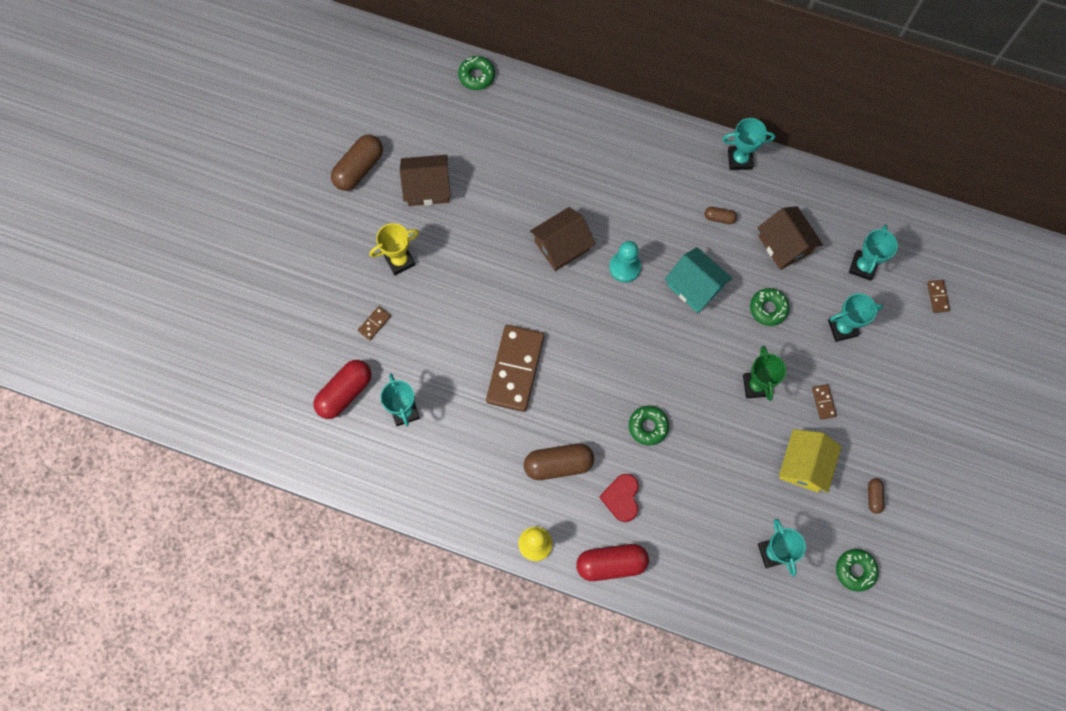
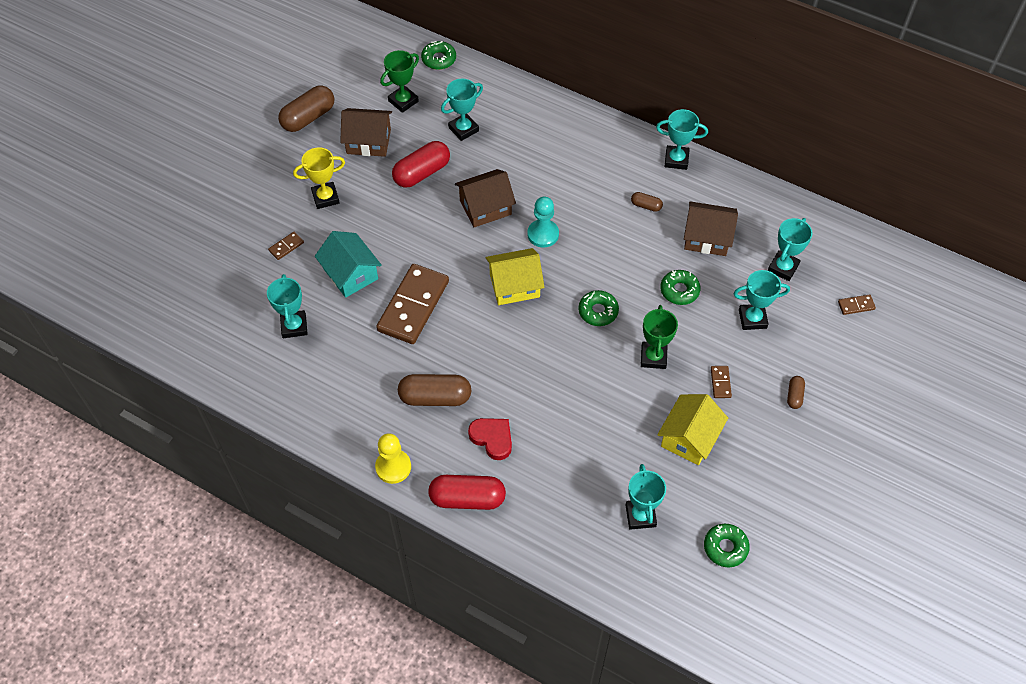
camera: 10 degrees right, 15 degrees down
red capsule [314,360,371,419] -> red capsule moved to [392,141,450,188]
red heart [599,474,639,522] -> red heart turned 120 degrees clockwise [468,418,512,460]
green donut [629,406,669,445] -> green donut moved to [578,290,619,326]
turquoise house [665,247,732,313] -> turquoise house moved to [315,231,382,298]
brown house [757,206,823,270] -> brown house turned 60 degrees counterclockwise [684,201,738,256]
brown capsule [868,478,885,514] -> brown capsule moved to [787,376,805,409]
brown domino [927,280,950,313] -> brown domino turned 75 degrees clockwise [838,294,876,315]
none -> green trophy [380,50,419,113]
none -> turquoise trophy [441,79,483,141]
none -> yellow house [486,248,544,305]

